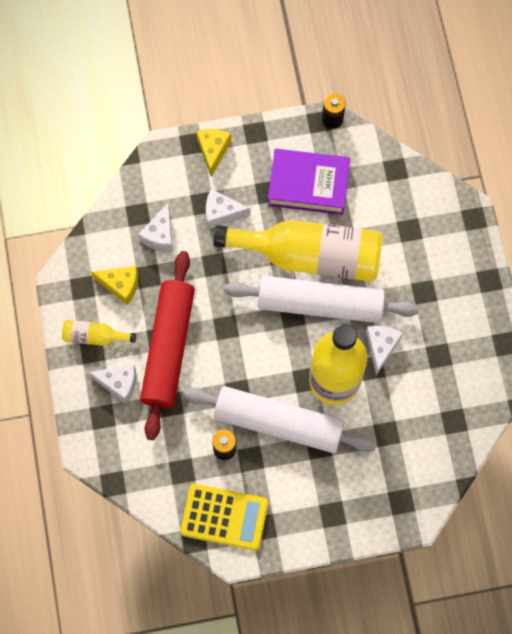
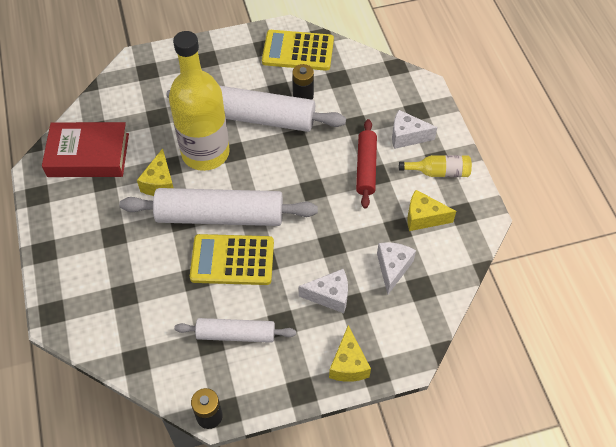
camera: 175 degrees right, 15 degrees down
red rolling pin [140,251,195,440] -> red rolling pin [356,119,377,209], size x0.57
yellow bottle [214,220,382,282] -> yellow calculator [190,234,274,285]
purple book [268,149,350,215] -> white rolling pin [174,318,296,343]
white cheese [366,326,403,375] -> yellow cheese [137,148,173,196]
none -> red book [42,122,129,177]

